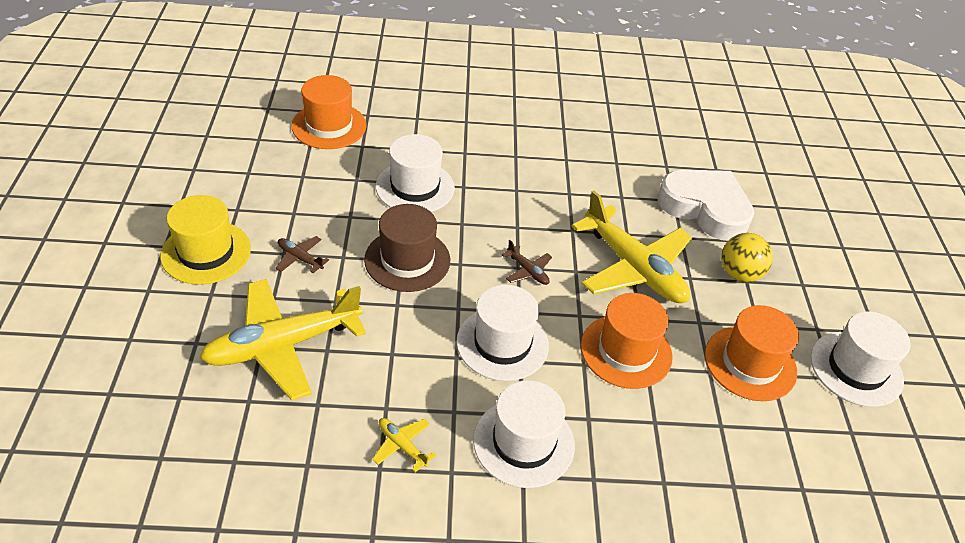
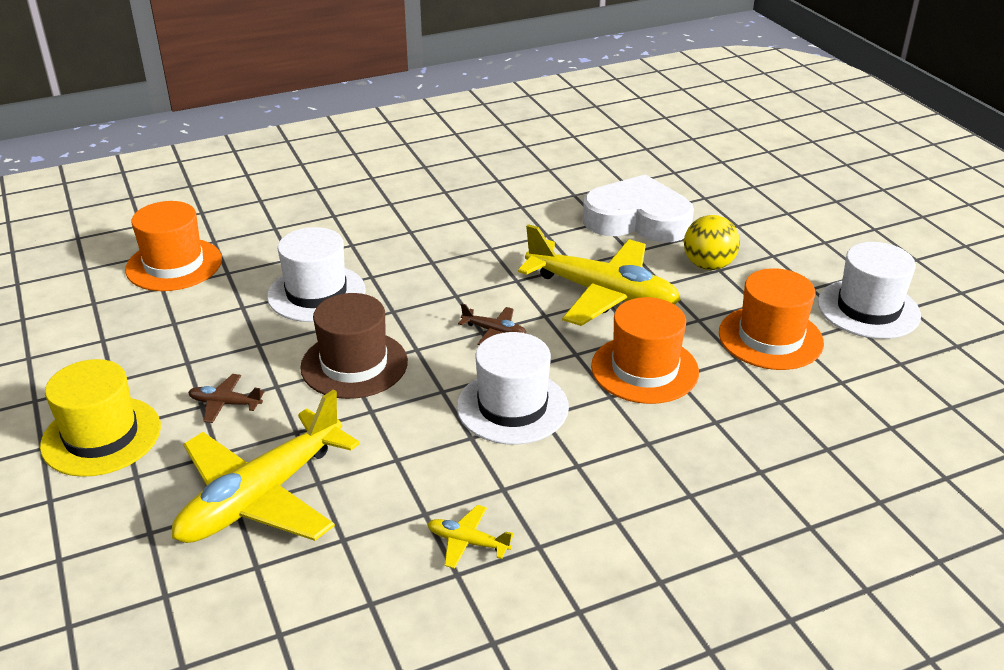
camera: 20 degrees left, 10 degrees down
white hat [473,380,575,488] -> none

